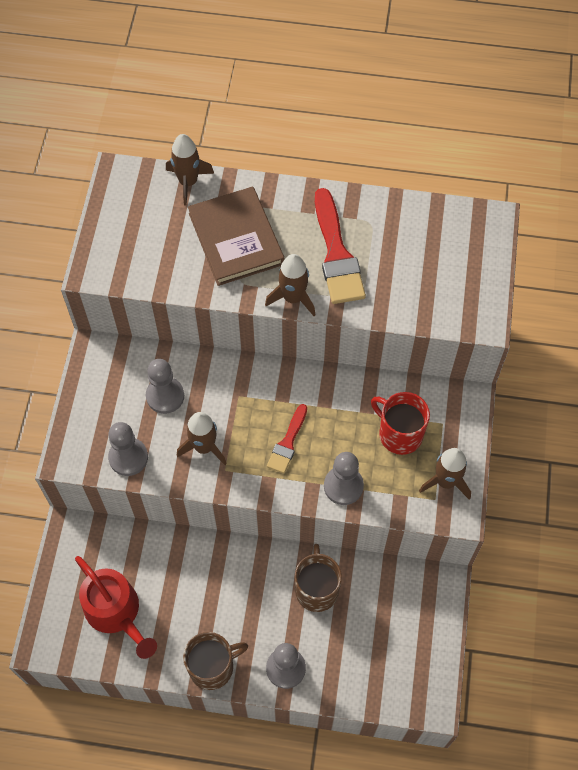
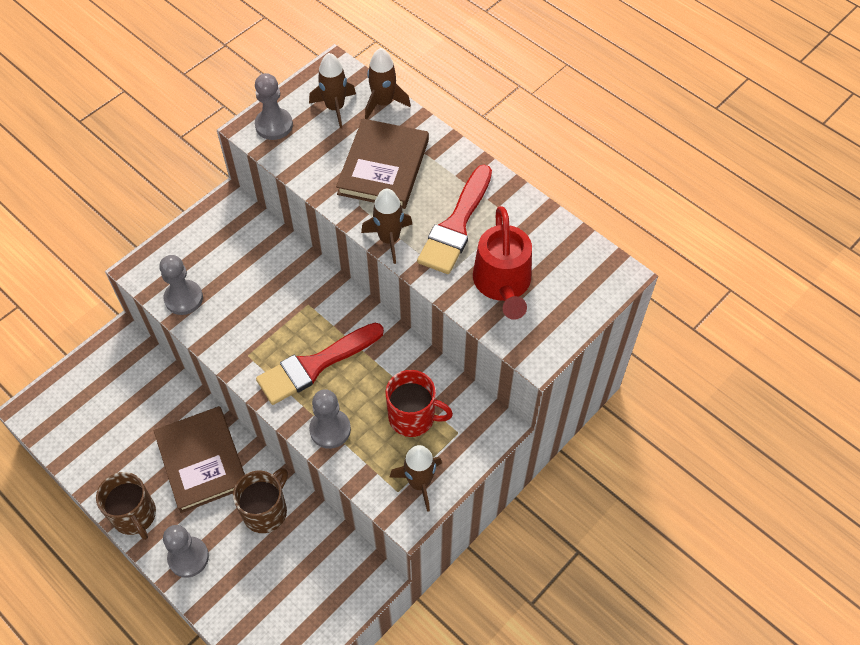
camera: 35 degrees right, 5 degrees down
red watering can [75,556,157,659] -> red watering can moved to [473,206,532,320]
grey pawn [146,359,184,414] -> grey pawn moved to [255,73,293,140]
brown rocket [177,412,227,465] -> brown rocket moved to [309,53,356,128]
brown mug [183,632,248,690] -> brown mug turned 45 degrees clockwise [96,472,156,540]
red brush [267,404,307,474] -> red brush [256,323,384,405], size x1.75
red mug [371,392,430,455] -> red mug turned 120 degrees clockwise [385,370,453,437]
none -> brown book [154,406,245,513]

